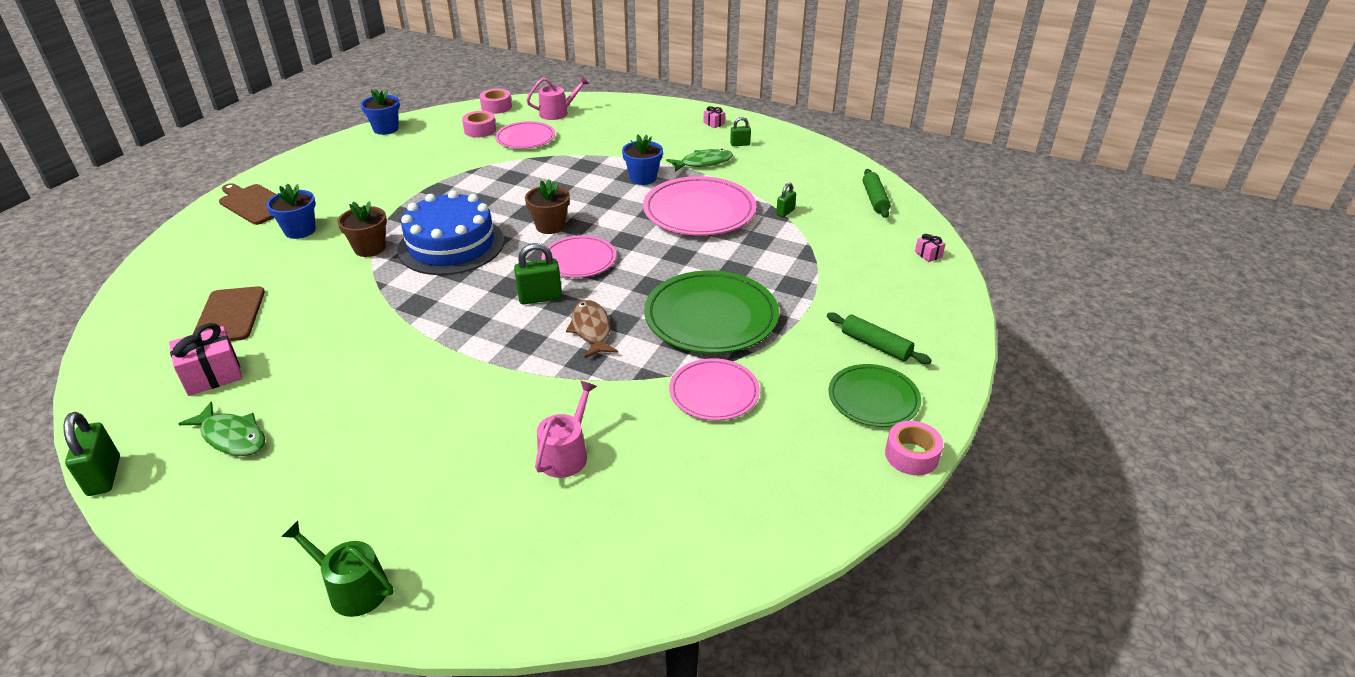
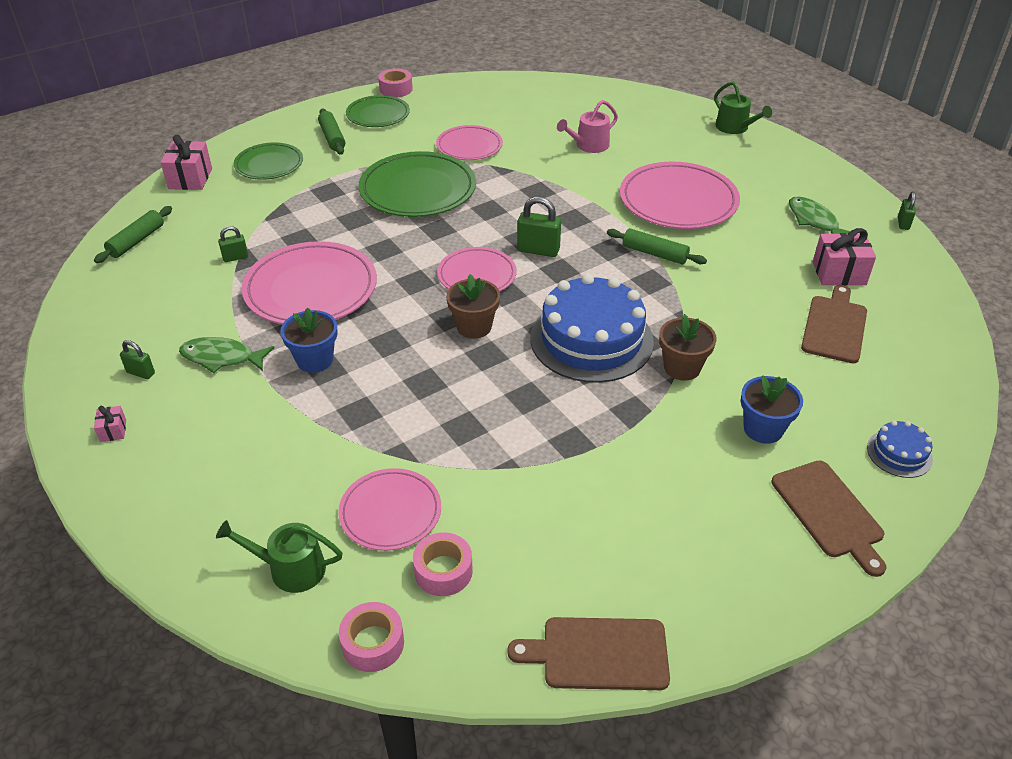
camera: 150 degrees left, 5 degrees up
green padlock [63,412,120,496] -> green padlock [898,192,916,230], size x0.59
blue flower pot [361,89,400,135] -> brown cutting board [507,617,670,690]
pink watering can [526,76,589,120] -> green watering can [216,520,342,593]
brown fish [566,300,618,358] -> none
pink gift [915,234,945,262] -> pink gift [160,135,212,190], size x2.00
none -> green plate [234,142,303,180]
none -> green rolling pin [607,228,707,265]
none -> pink plate [620,162,740,229]
none -> blue cake [867,420,933,478]

